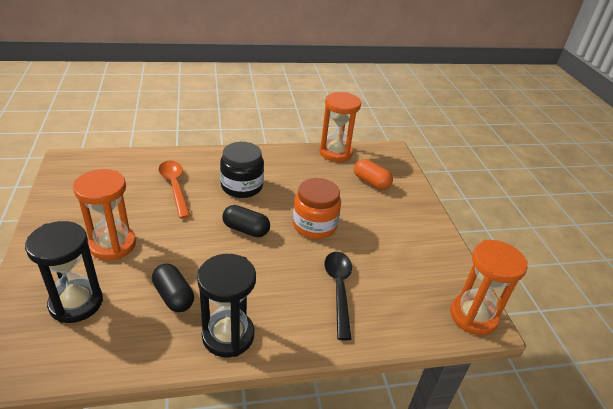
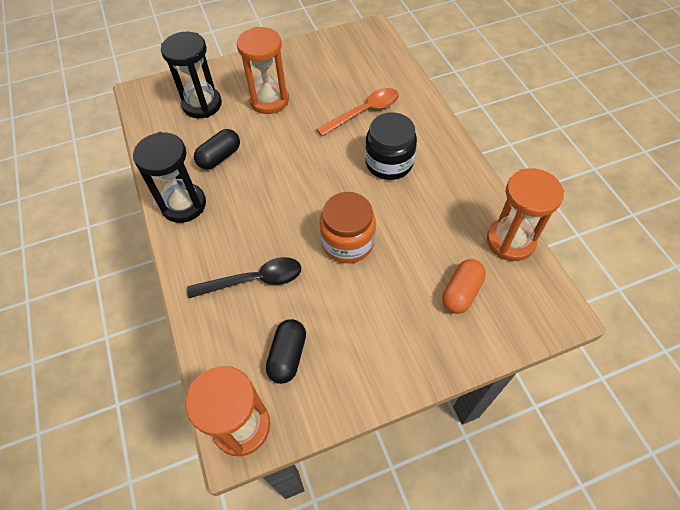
camera: 85 degrees right, 20 degrees up
black capsule [222,205,270,237] -> black capsule moved to [266,319,306,384]

